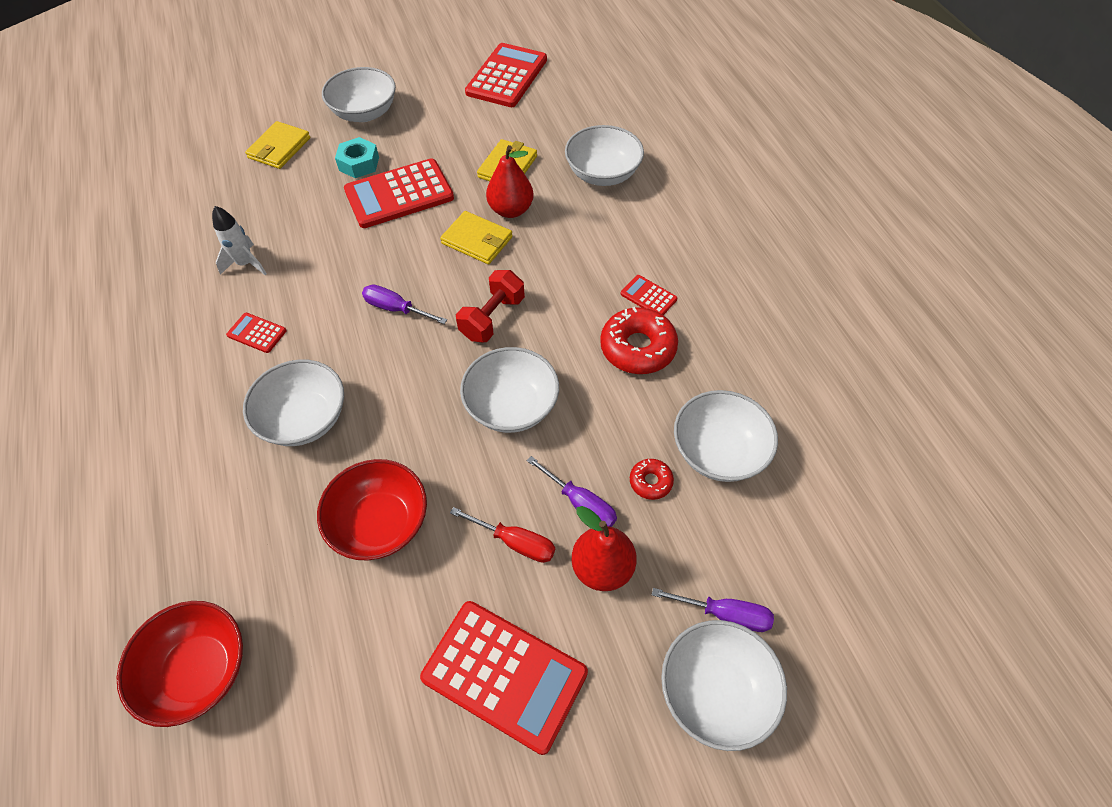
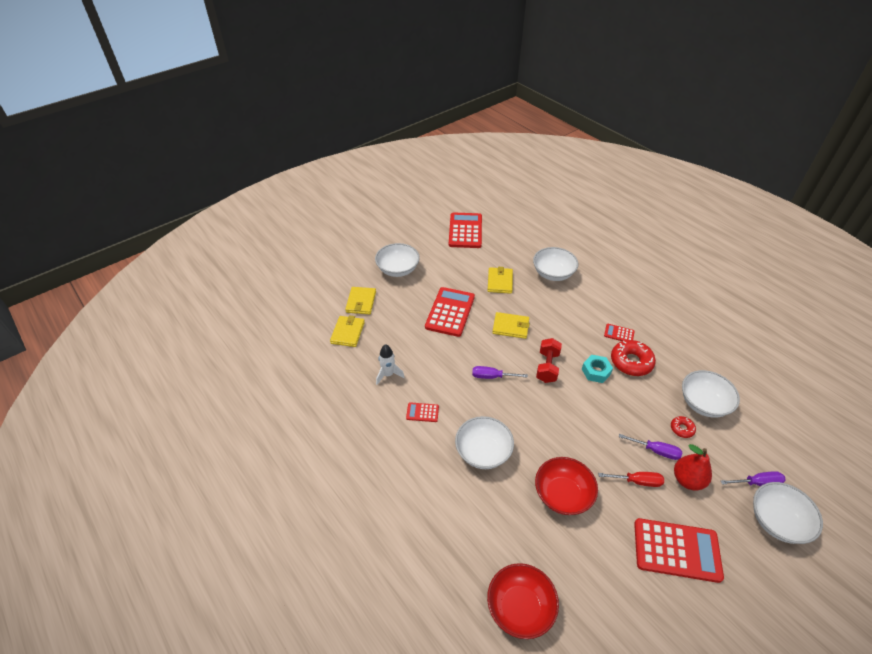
camera: 20 degrees left, 10 degrees down
turquoise nut [335,137,379,178] -> turquoise nut moved to [582,355,613,383]
red calculator [344,158,454,228] -> red calculator turned 150 degrees clockwise [425,287,475,337]
white bowl [460,347,559,433] -> none
red pear [486,145,534,218] -> none
none -> yellow wallet [330,315,365,347]

